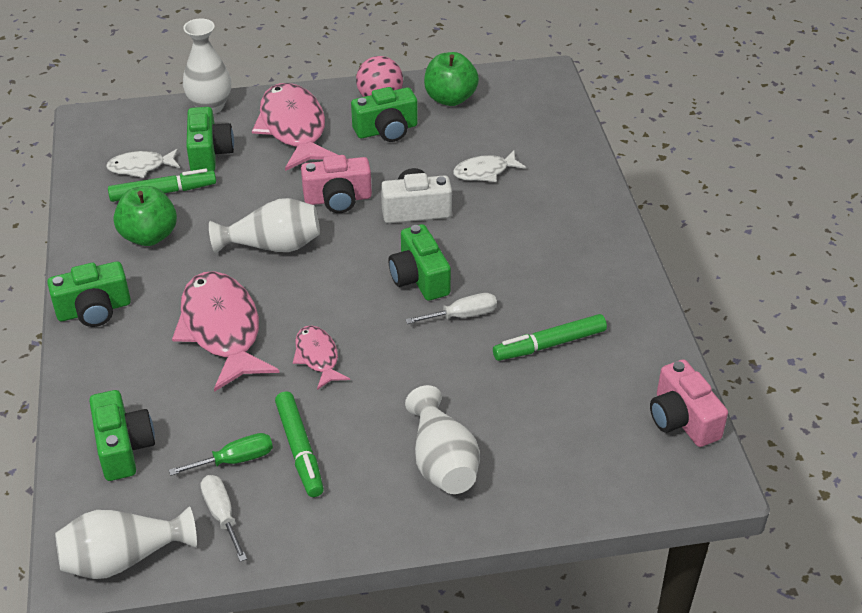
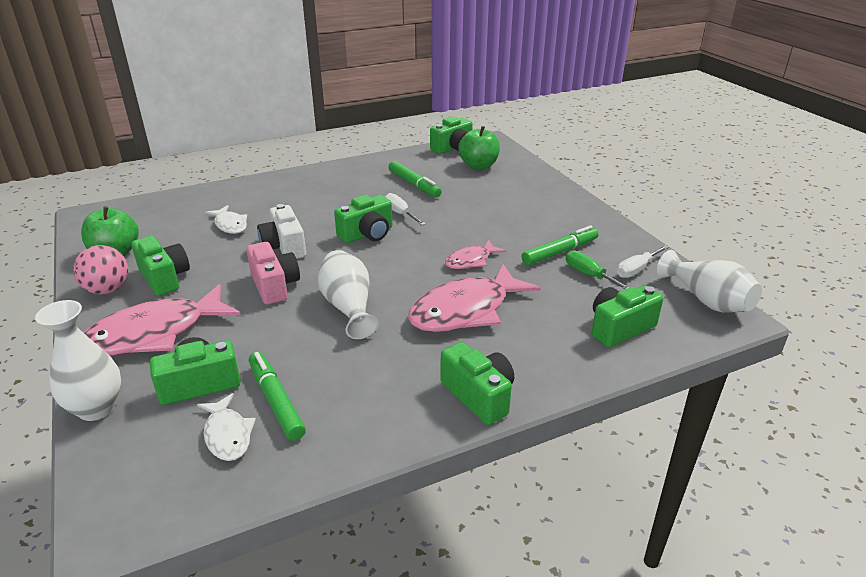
camera: 105 degrees left, 10 degrees down
green apple [113,186,177,246] -> green apple moved to [458,126,500,170]
white vase [405,385,480,494] -> none
pink camera [650,359,728,447] -> green camera [430,117,473,154]

